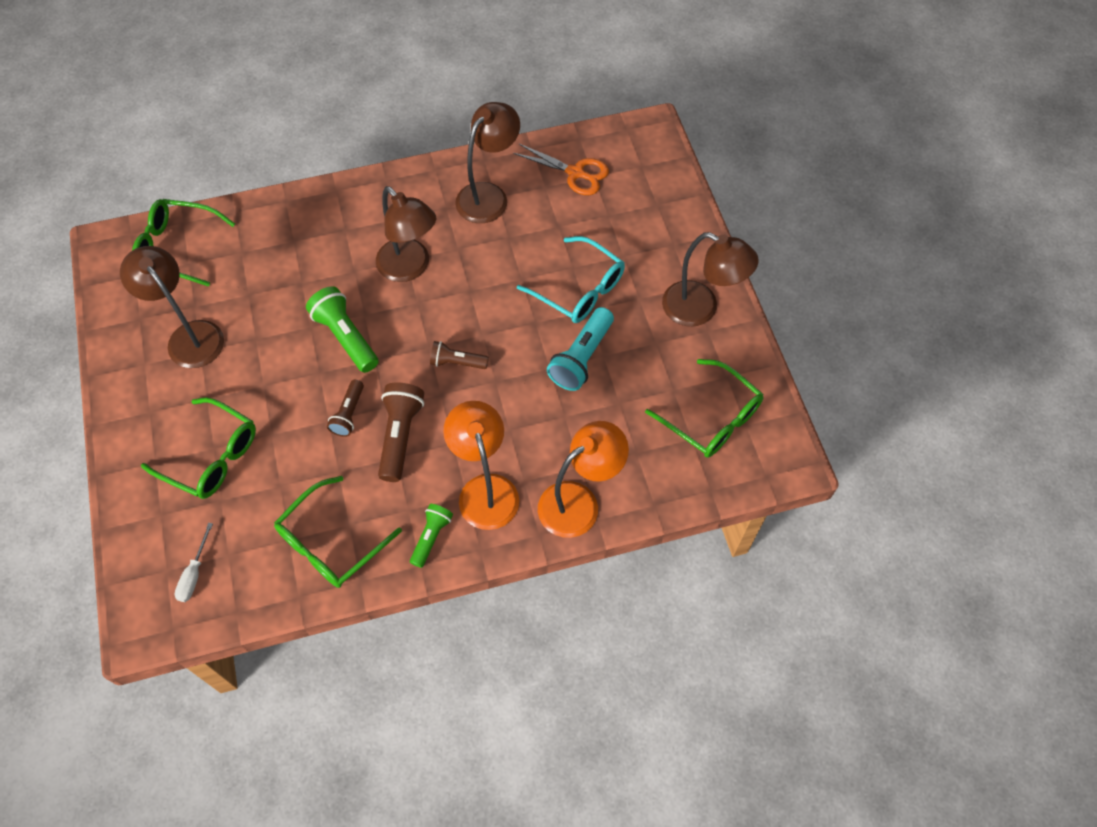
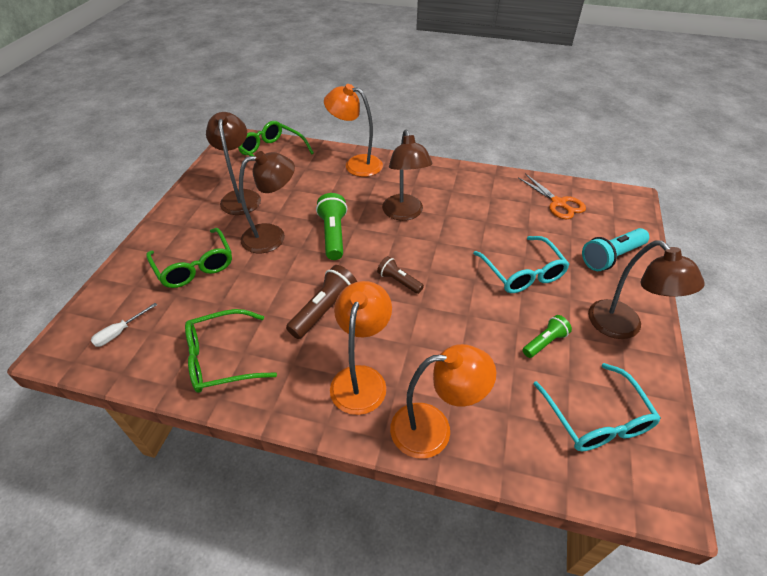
camera: 30 degrees right, 15 degrees down
brown flashlight [327,380,364,437] -> none
green flashlight [410,504,453,568] -> green flashlight moved to [523,315,572,358]
brown lamp [456,102,520,223] -> brown lamp moved to [239,151,295,253]
turquoise flashlight [547,307,614,391] -> turquoise flashlight moved to [582,228,649,271]
green glasses [645,359,764,458] -> turquoise glasses [533,363,661,451]
none -> orange lamp [324,84,383,177]

